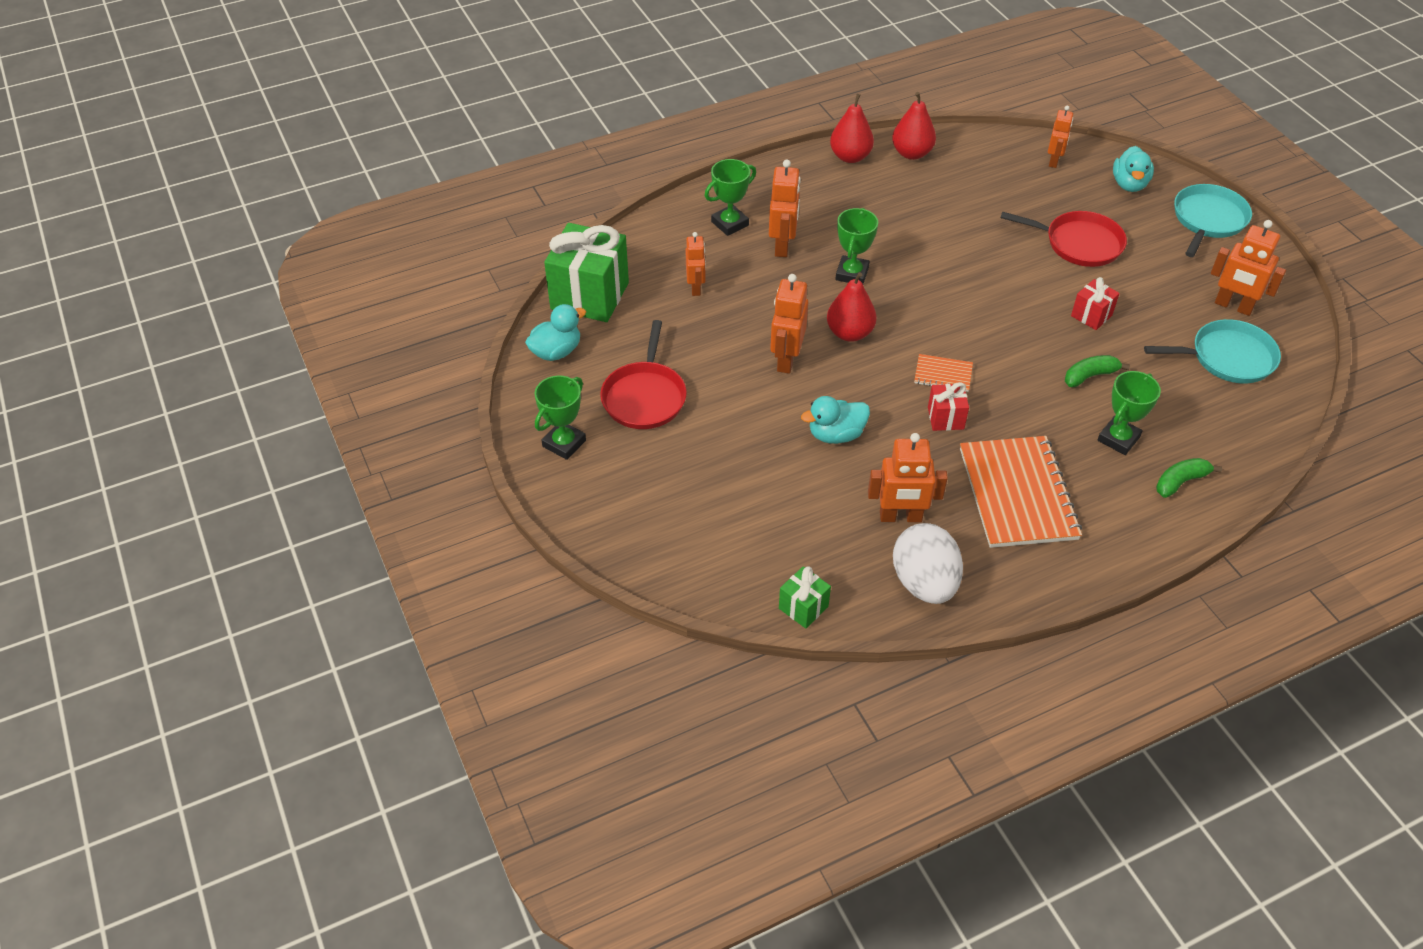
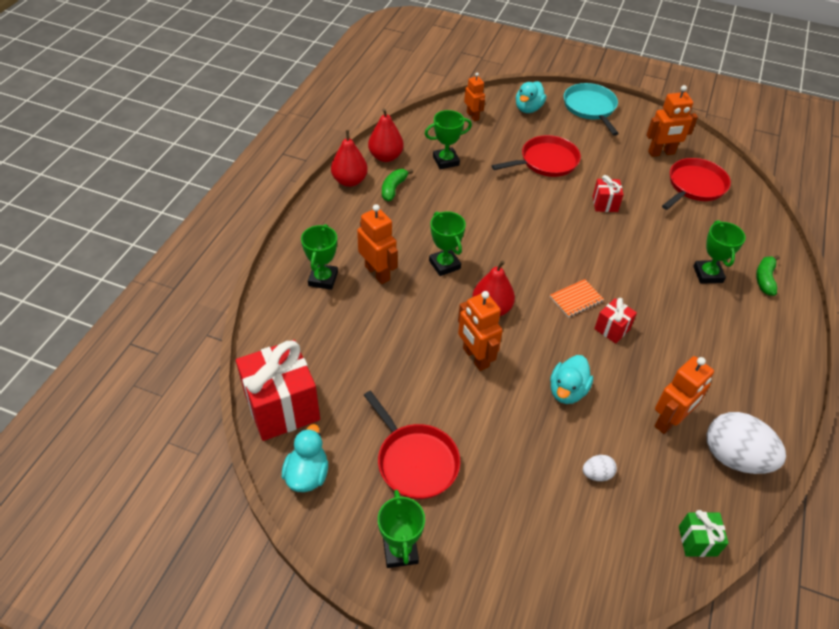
camera: 45 degrees left, 0 degrees up
green gift [544,223,629,322] -> red gift [236,340,320,441]
orange robot [686,232,706,296] -> none
orange notebook [960,436,1082,548] -> none
green banana [1065,355,1130,387] -> green banana moved to [382,169,413,201]
turquoise duck [1113,146,1154,192] -> turquoise duck turned 60 degrees clockwise [516,81,546,113]
turquoise pan [1144,319,1281,383] -> red pan [662,158,731,210]
none -> green trophy [425,110,472,169]
none -> white egg [583,455,617,481]

